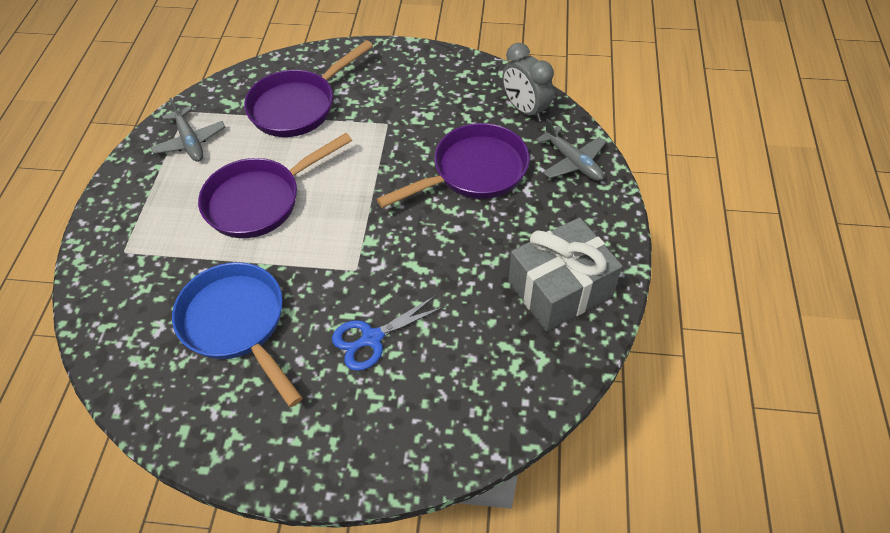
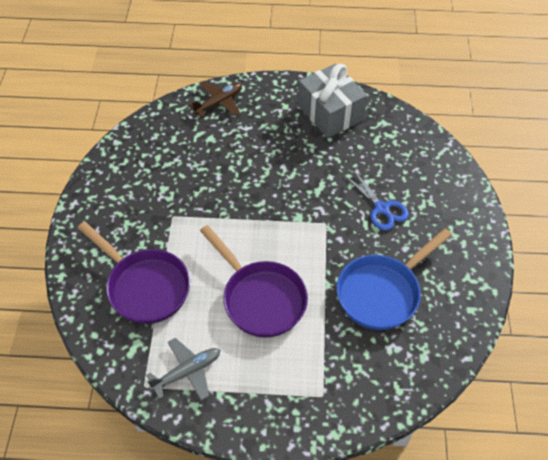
camera: 95 degrees left, 0 degrees up
purple pan [377,123,530,208] -> none
grey clock [502,43,554,122] -> none
grey plane [536,119,606,181] -> brown plane [189,81,242,118]

